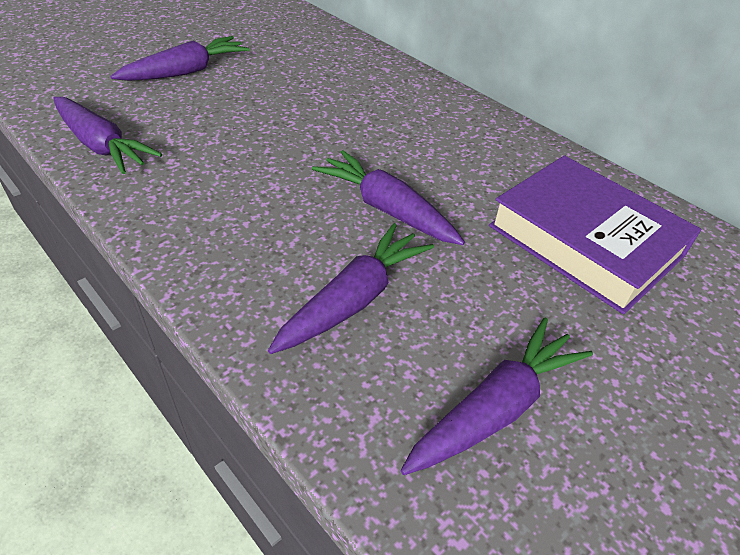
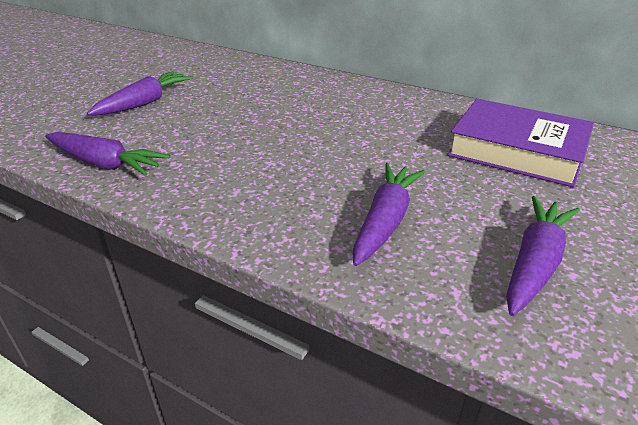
camera: 15 degrees left, 10 degrees down
purple carrot [312,150,465,245] -> none

